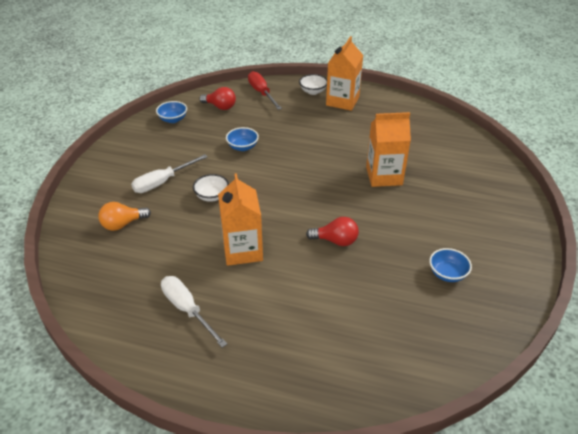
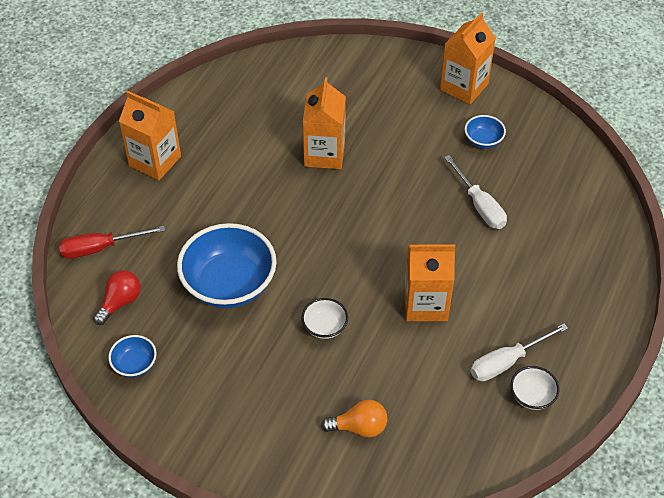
camera: 80 degrees left, 10 degrees up
orange light bulb [98,202,151,231] -> orange light bulb turned 75 degrees counterclockwise [321,400,387,438]
white screwdriver [131,154,208,193] -> white screwdriver moved to [444,155,507,229]
blue bowl [226,127,259,151] -> blue bowl [177,223,277,308], size x2.15
white bowl [299,74,327,95] -> white bowl moved to [511,366,560,410]
red light bulb [306,217,359,246] -> none
none -> orange carton [440,12,496,104]

